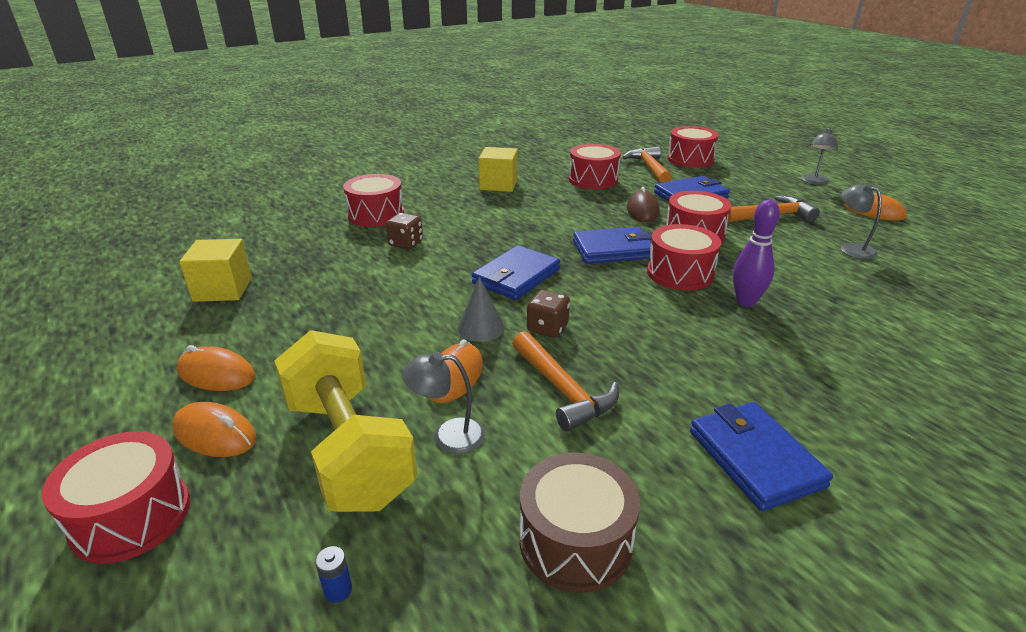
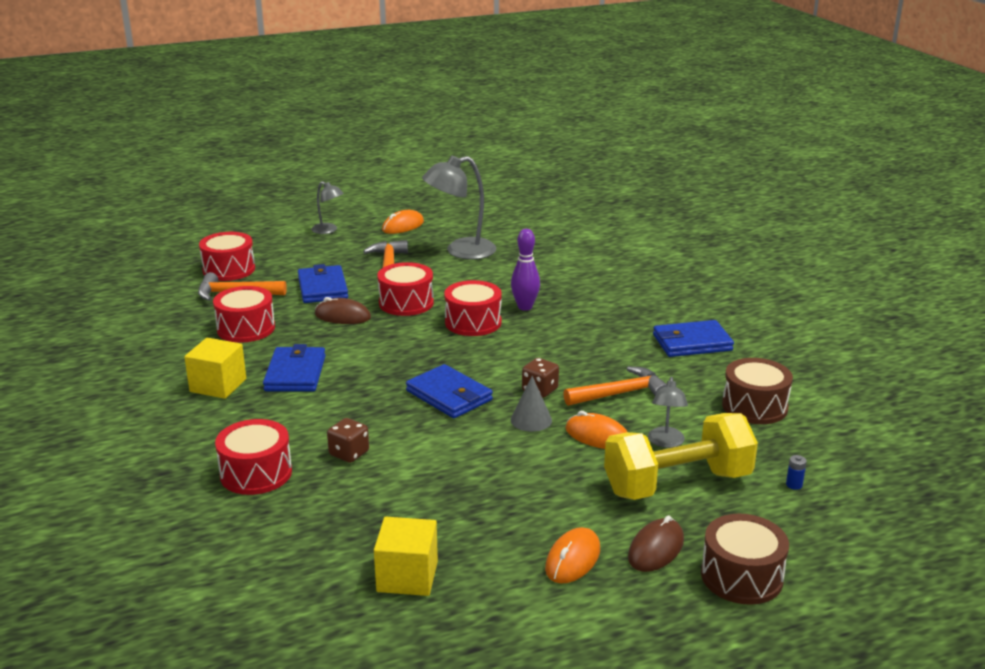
camera: 80 degrees left, 5 degrees down
red drum [42,431,190,564] -> brown drum [701,514,789,605]
orange mouse [172,402,257,457] -> brown mouse [628,515,684,572]
blue wallet [573,227,652,264] -> blue wallet moved to [263,344,326,392]
grey lamp [841,183,882,259] -> grey lamp [422,156,497,259], size x1.84

